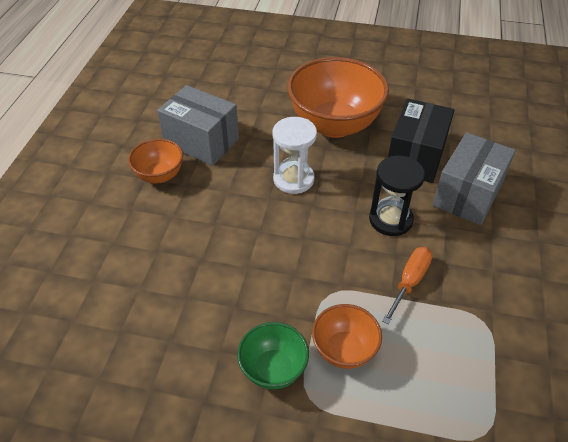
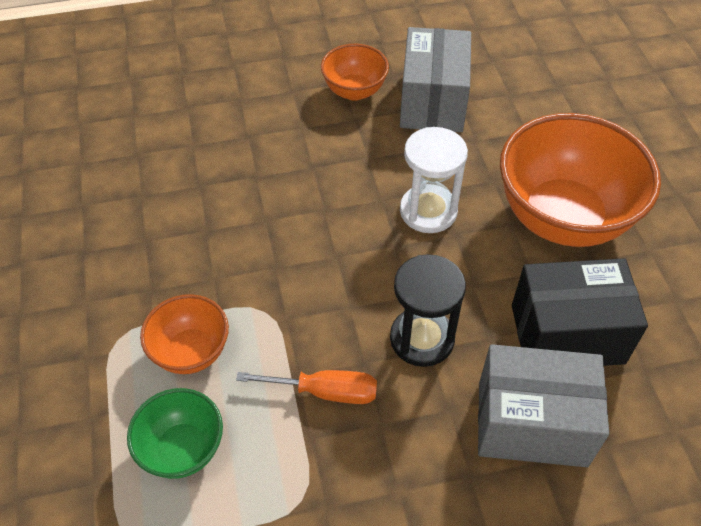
camera: 65 degrees right, 5 degrees up
green bowl [237,322,309,389] -> green bowl moved to [127,388,223,479]

